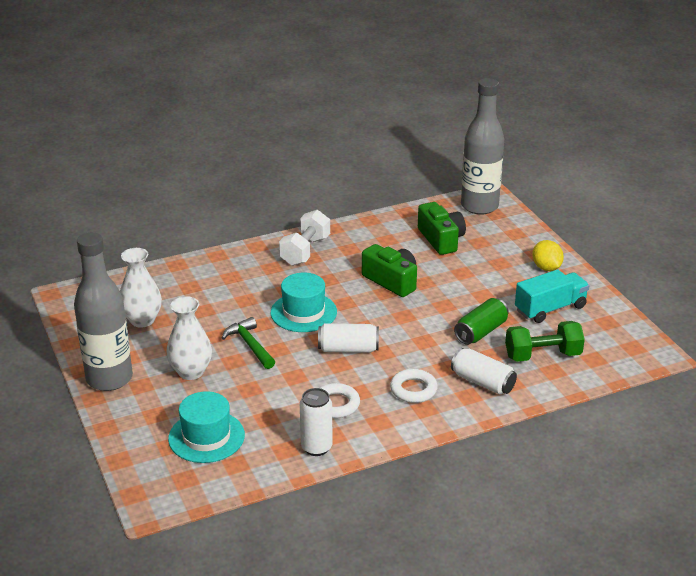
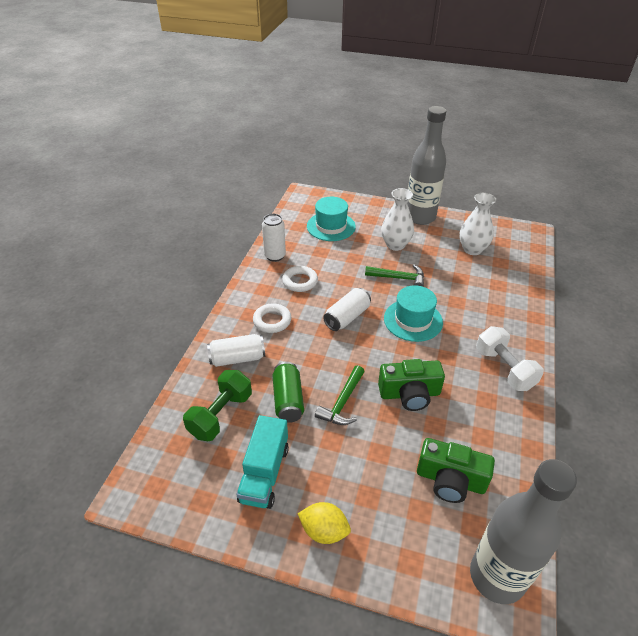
camera: 130 degrees right, 10 degrees up
none -> green hammer [315,366,365,425]

